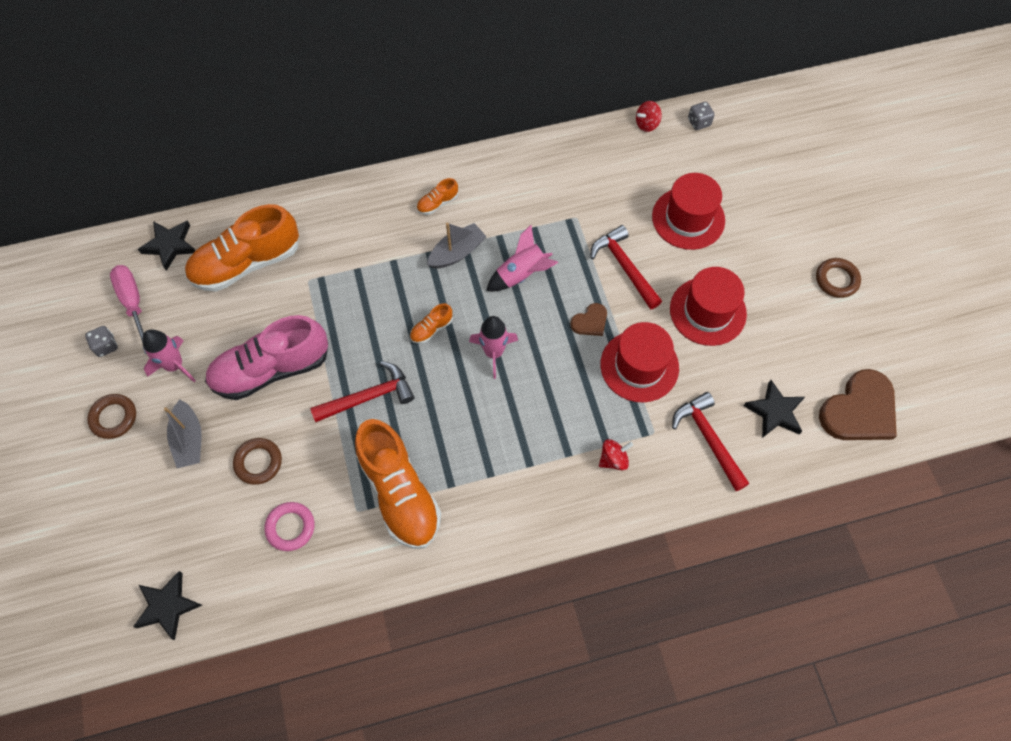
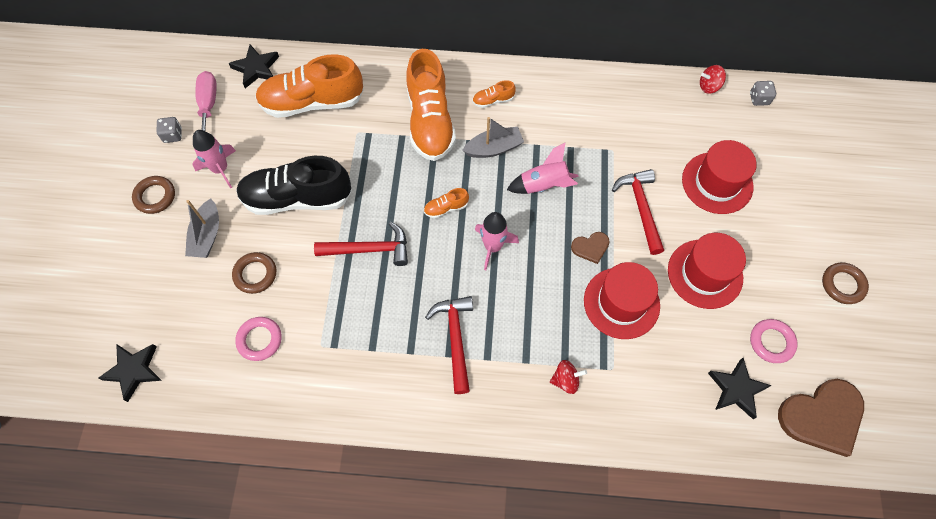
camera: 20 degrees right, 0 degrees up
pink shoe [205,315,328,400] -> black shoe [236,156,352,215]
orange shoe [355,419,441,549] -> orange shoe moved to [406,49,456,161]
red hammer [672,392,749,491] -> red hammer moved to [425,296,473,394]
none -> pink ring [750,319,797,363]

